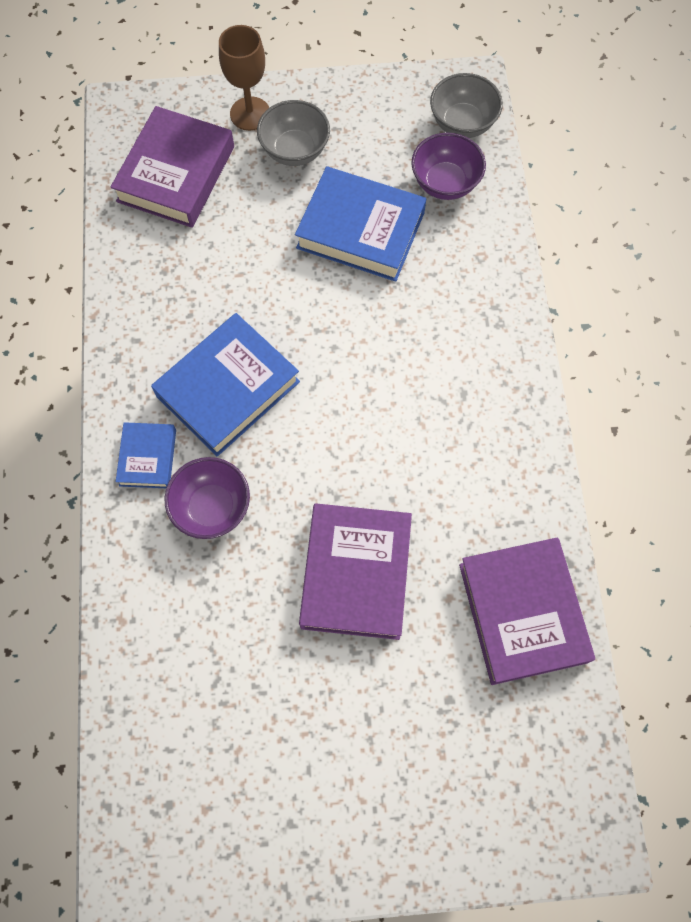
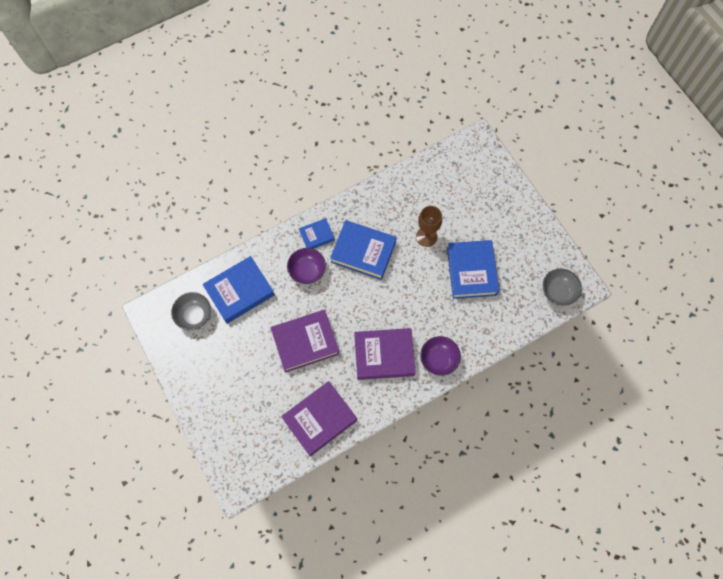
camera: 65 degrees right, 0 degrees up
purple book [110,106,234,228] -> purple book moved to [354,328,416,380]
brown goblet [219,25,269,131] -> brown goblet moved to [416,206,442,247]
grey bowl [257,100,330,166] -> grey bowl moved to [171,292,211,330]
purple bowl [411,133,486,200] -> purple bowl moved to [420,336,461,376]
none -> blue book [202,256,275,324]

